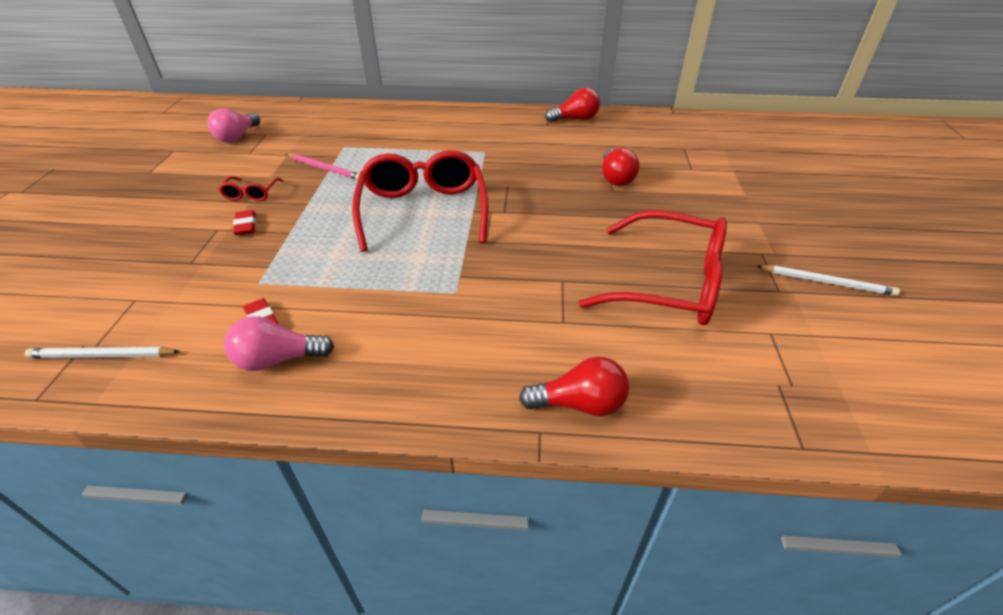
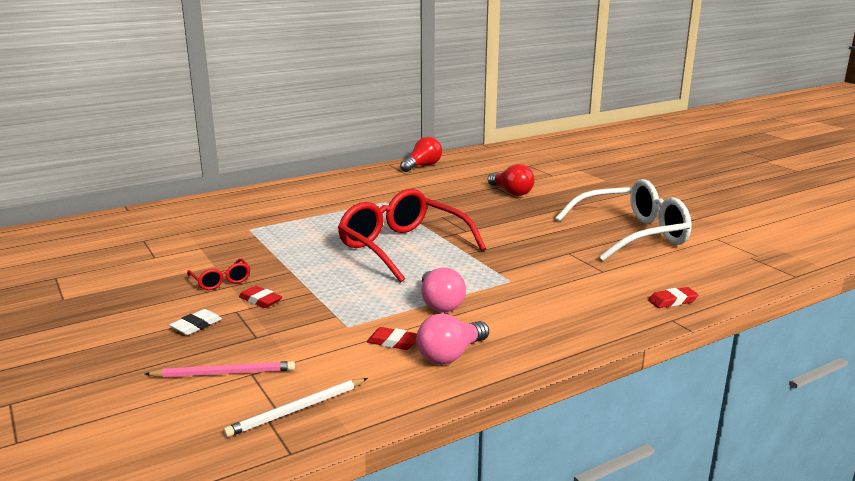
camera: 35 degrees left, 20 degrees down
pink light bulb [207,108,260,142] -> pink light bulb moved to [421,268,466,312]
pink pencil [286,153,360,180] -> pink pencil moved to [145,361,295,378]
red light bulb [519,356,629,416] -> red eraser [648,287,698,308]
red glasses [579,210,727,325] -> white glasses [555,179,692,261]
white pencil [757,265,900,296] -> none
none -> white eraser [170,309,222,335]

